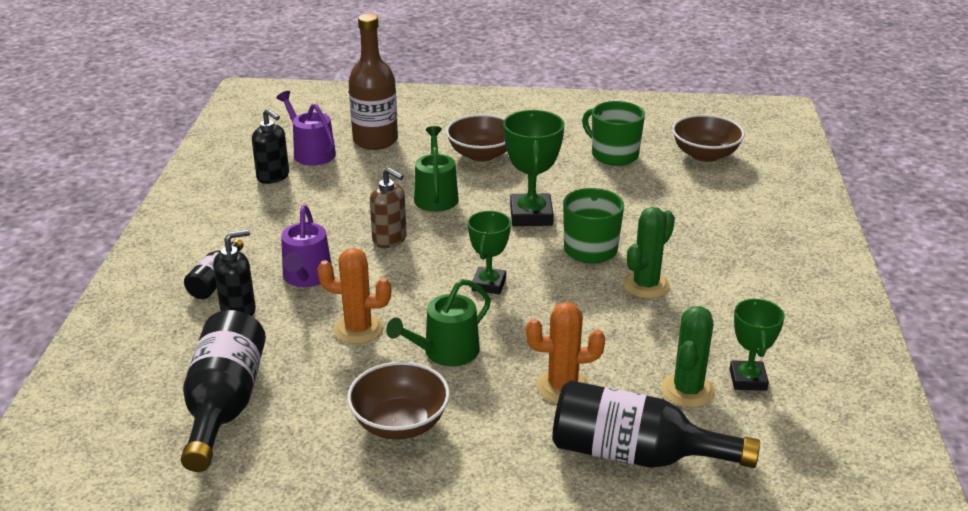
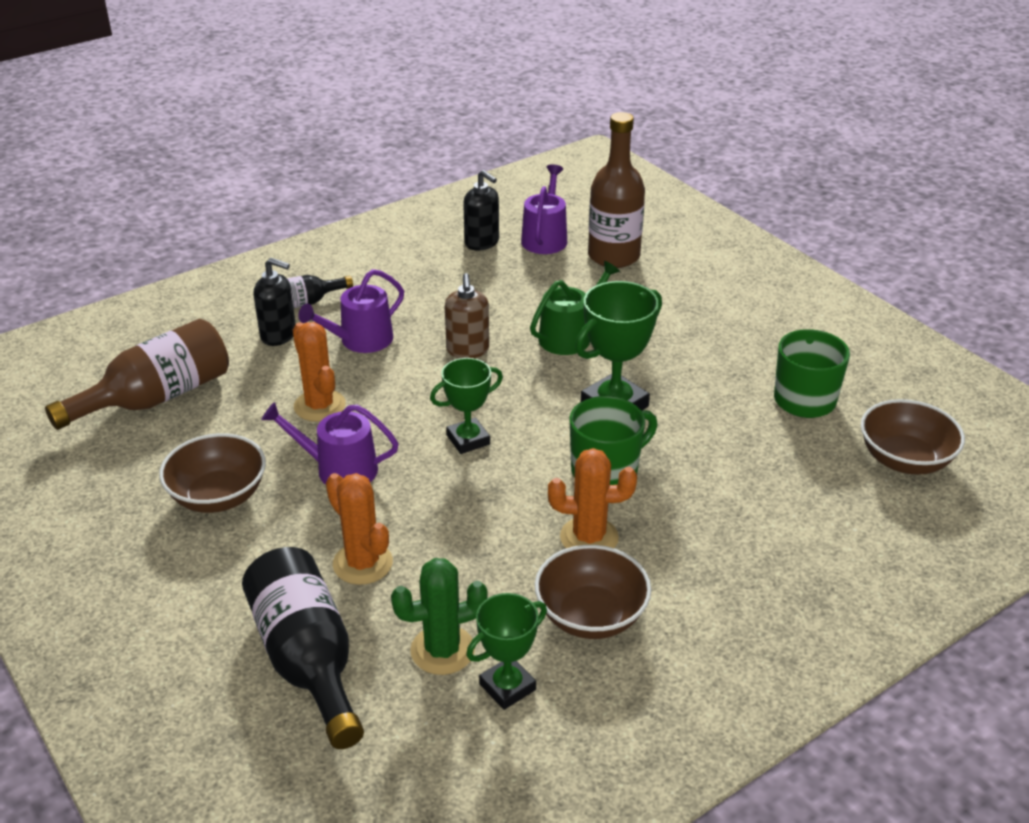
camera: 50 degrees right, 5 degrees up
black bottle [181,310,266,472] -> brown bottle [45,319,229,430]
black soap dispenser [252,109,289,184] -> black soap dispenser turned 45 degrees counterclockwise [463,170,499,250]
green watering can [386,279,491,366] -> purple watering can [261,402,399,485]
brown bowl [446,114,507,162] -> brown bowl moved to [535,545,651,639]
green cactus [623,207,675,298] -> orange cactus [548,448,637,548]

